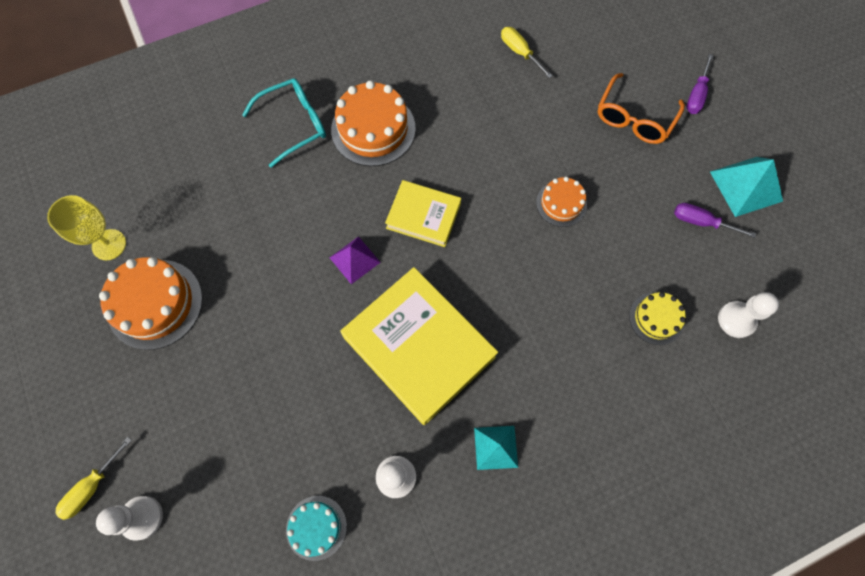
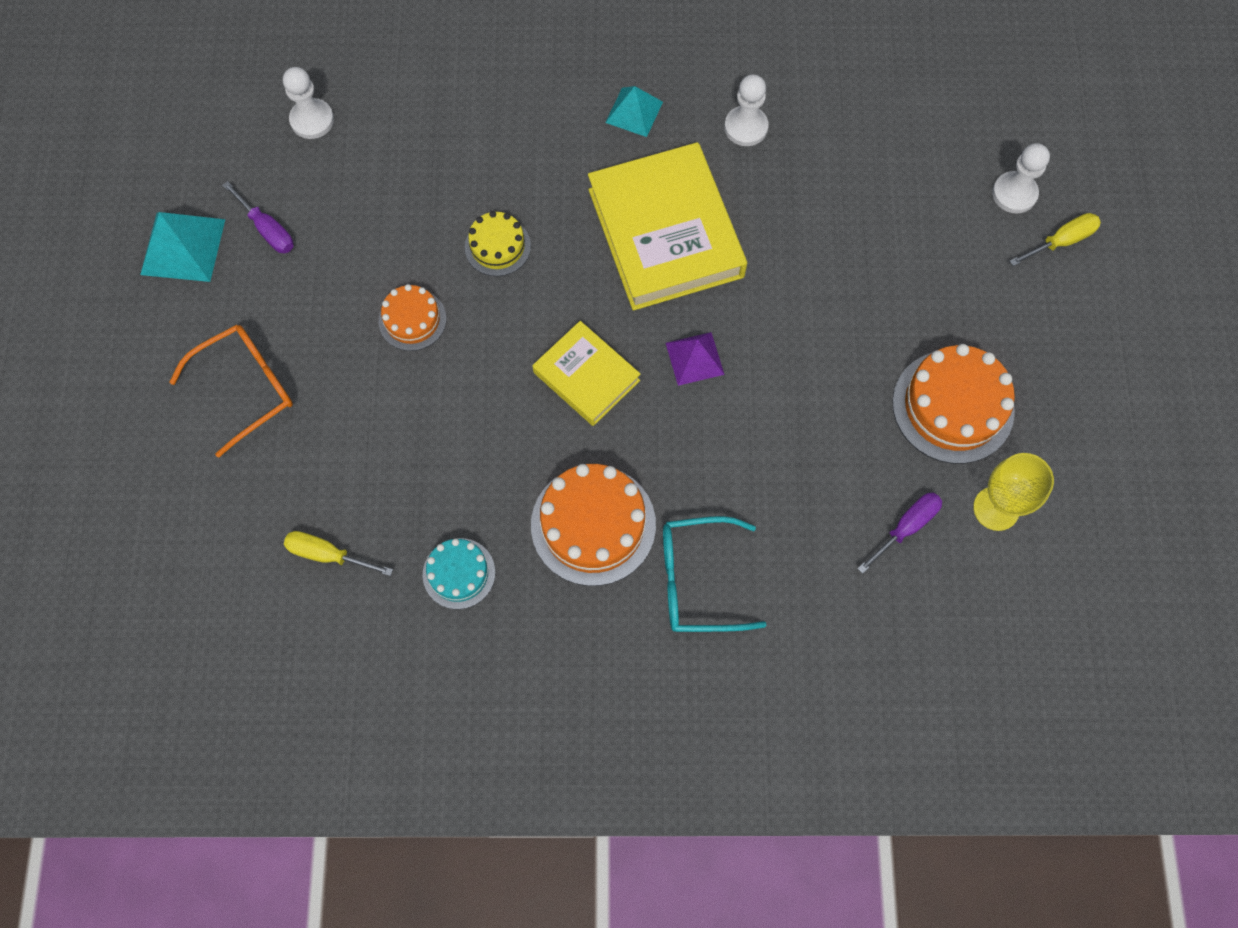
camera: 155 degrees left, 0 degrees up
turquoise cake [286,496,347,561] -> turquoise cake moved to [422,538,495,609]
yellow screwdriver [501,27,553,78] -> yellow screwdriver turned 120 degrees clockwise [284,531,393,576]
yellow cake [629,292,686,345] -> yellow cake moved to [465,211,531,276]
purple screwdriver [687,54,714,114] -> purple screwdriver moved to [858,493,942,574]

